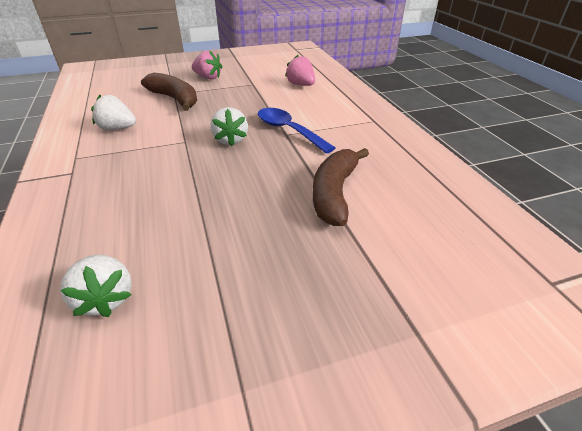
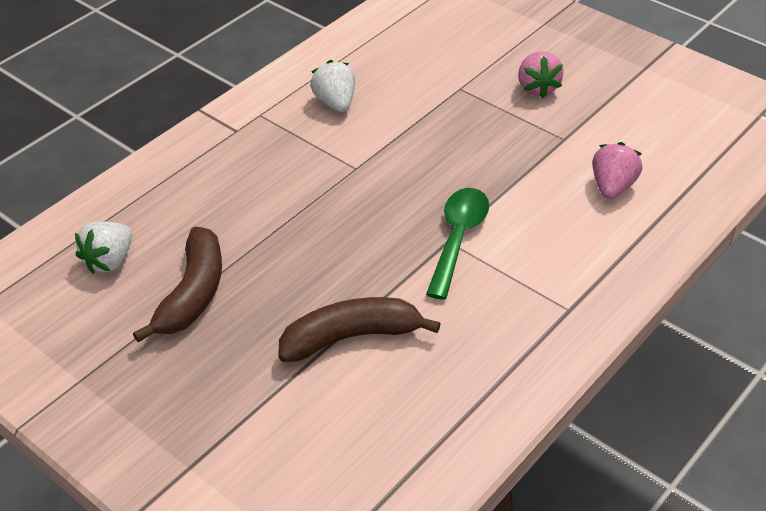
camera: 60 degrees right, 5 degrees up
brown banana [141,73,197,111] -> brown banana moved to [133,227,222,343]
white strawberry [211,107,248,146] -> none
blue spoon [258,108,335,154] -> green spoon [426,188,489,300]

